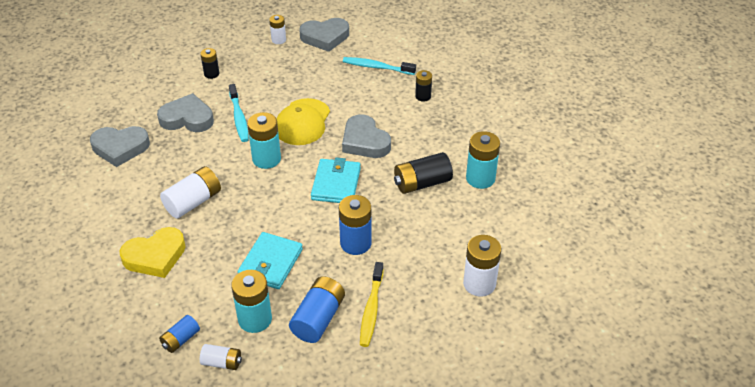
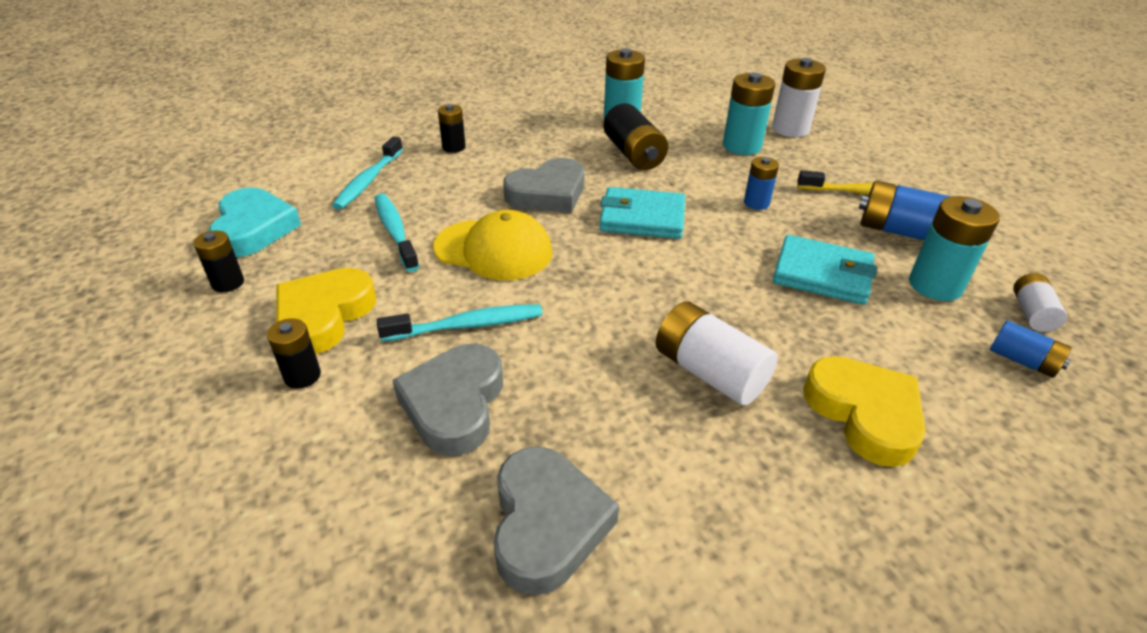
camera: 90 degrees left, 5 degrees down
turquoise battery [247,112,281,169] -> turquoise battery moved to [723,73,775,155]
white battery [269,15,286,44] -> black battery [193,230,244,292]
grey heart [299,18,349,52] -> turquoise heart [209,188,301,257]
blue battery [339,195,372,255] -> blue battery [744,157,779,210], size x0.59
none -> yellow heart [276,268,376,354]
none -> turquoise toothbrush [375,194,419,272]

